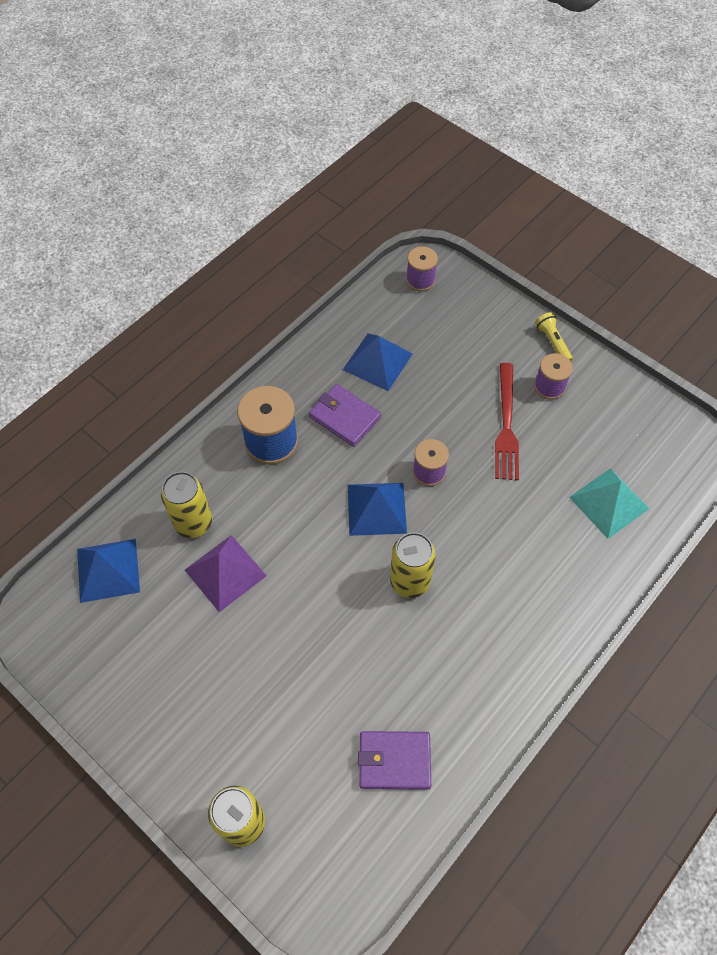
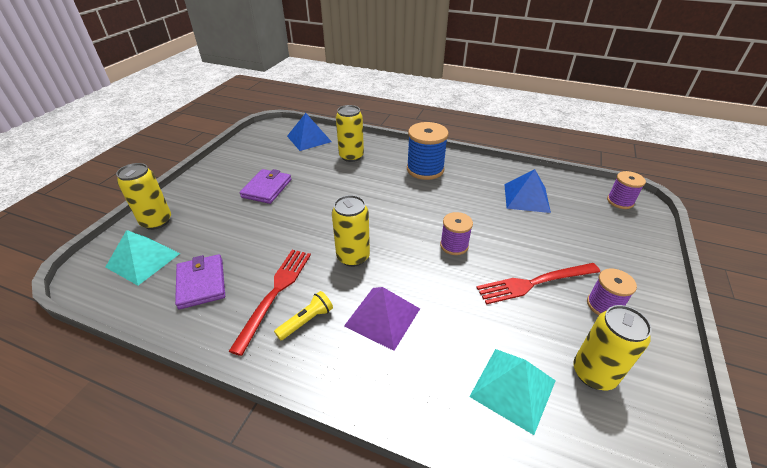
camera: 70 degrees right, 20 degrees down
purple pyramid [185,535,267,612] -> purple pyramid moved to [344,287,420,351]
purple wallet [309,384,381,447] -> purple wallet moved to [239,169,291,204]
blue pyramid [348,483,407,536] -> none
yellow flashlight [535,312,573,361] -> yellow flashlight moved to [274,291,333,341]
none -> turquoise pyramid [106,230,180,285]
none -> red fork [229,250,311,356]
none -> yellow can [573,305,652,390]

